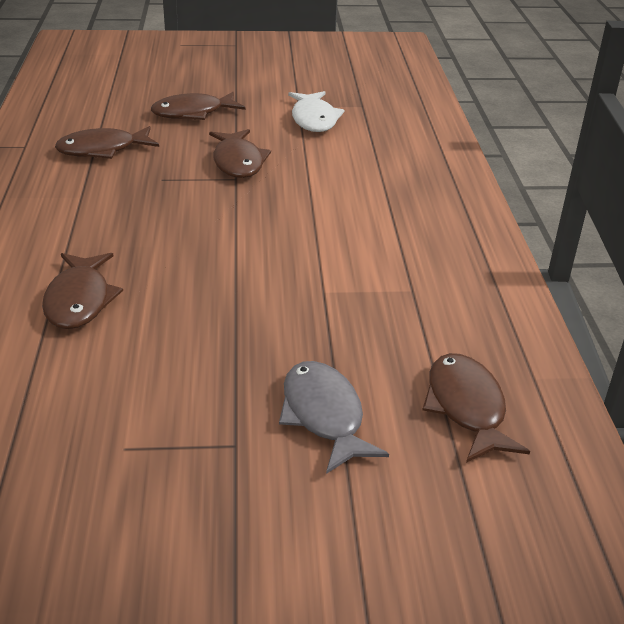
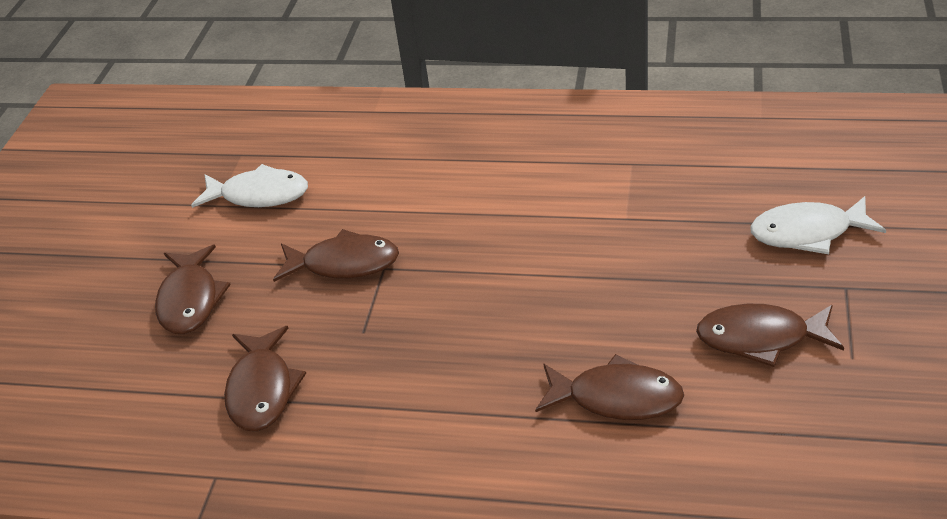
camera: 70 degrees left, 5 degrees up
grey fish [279,361,389,474] -> white fish [750,196,886,254]
brown fish [423,353,530,463] -> brown fish moved to [696,304,844,367]

